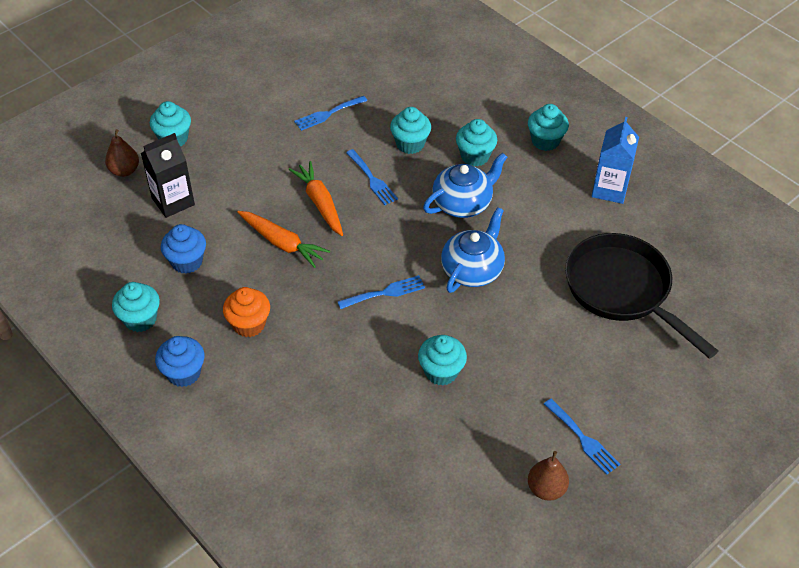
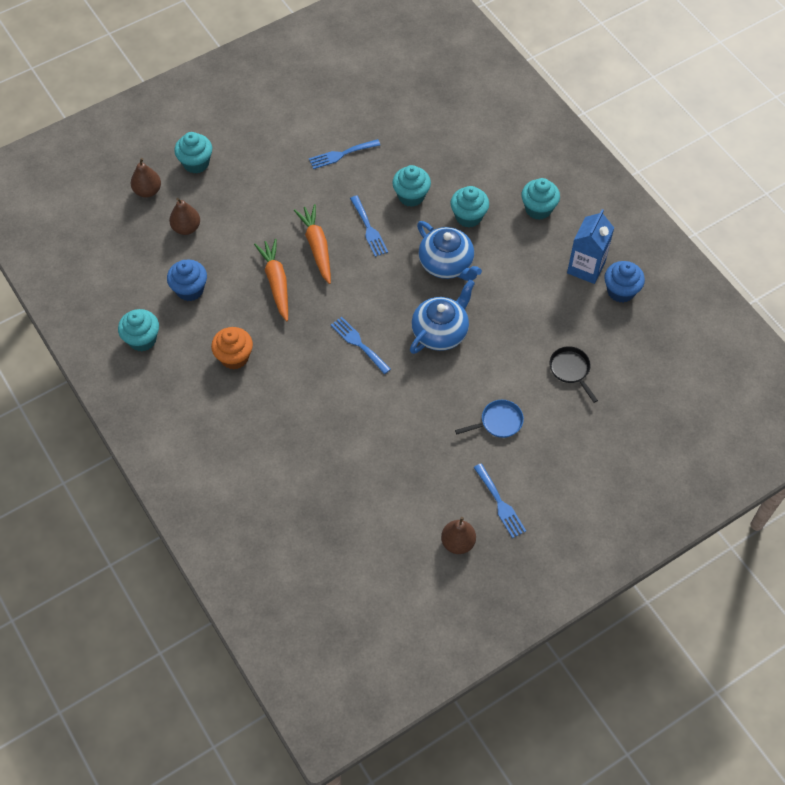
camera: 10 degrees right, 10 degrees up
black carton [141,133,195,218] -> brown pear [169,198,200,235]
blue cupcake [155,336,205,387] -> blue cupcake moved to [604,261,645,303]
orange carrot [237,211,330,268] -> orange carrot turned 150 degrees counterclockwise [254,239,288,321]
blue fork [338,275,425,309] -> blue fork turned 120 degrees counterclockwise [331,317,391,374]
turquoise cupcake [418,335,467,386] -> none
blue teapot [423,153,508,218] -> blue teapot turned 75 degrees clockwise [417,221,482,281]
black pan [565,233,718,359] -> black pan [549,346,598,403], size x0.43
none -> blue pan [455,400,524,438]

